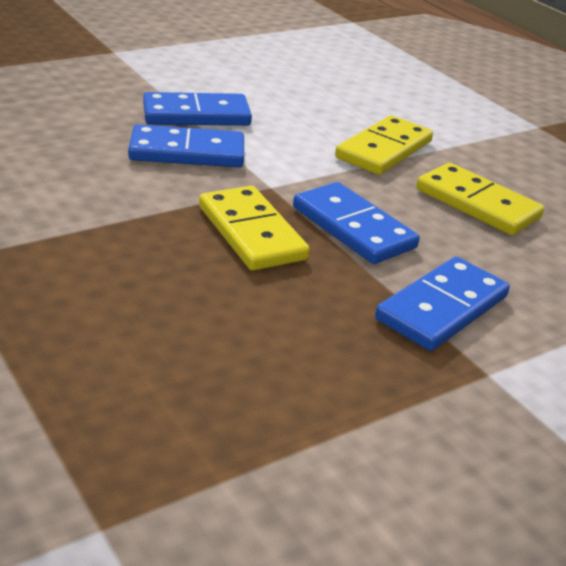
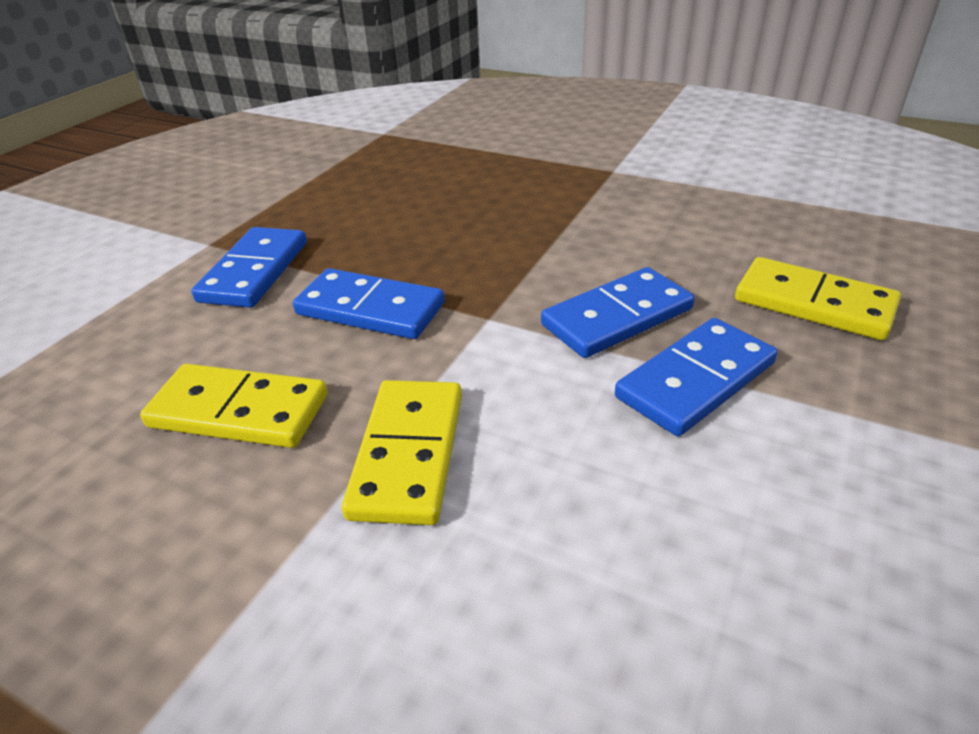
camera: 155 degrees right, 5 degrees up
yellow domino [199,186,310,271] -> yellow domino moved to [735,257,901,340]

